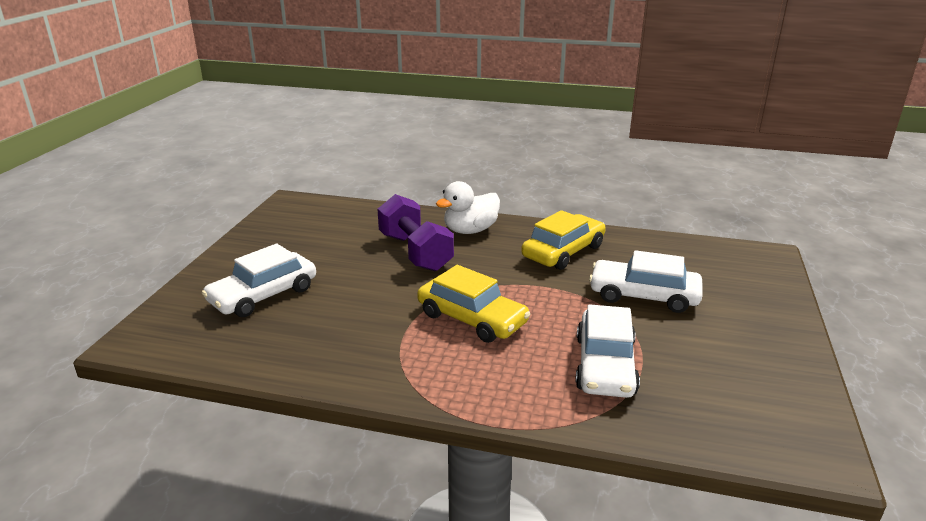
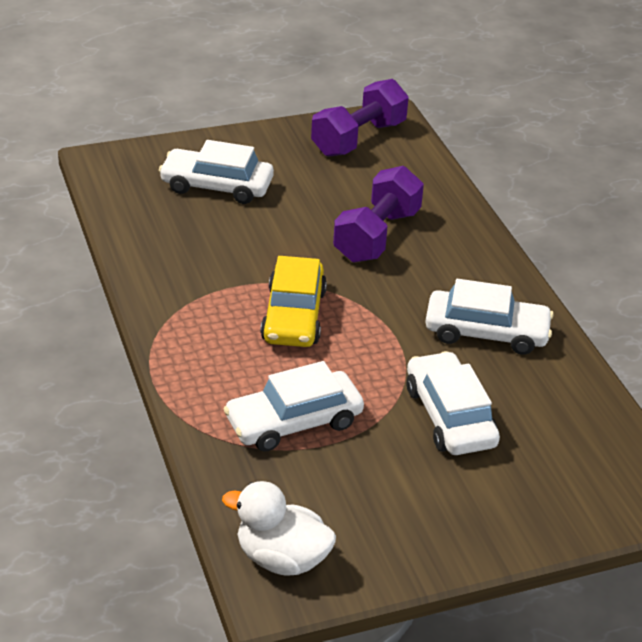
camera: 55 degrees right, 10 degrees up
white duck [436,181,500,234] -> white duck moved to [222,481,336,576]
yellow car [521,210,606,270] -> white car [425,279,554,355]
none -> purple dumbbell [311,79,409,157]

